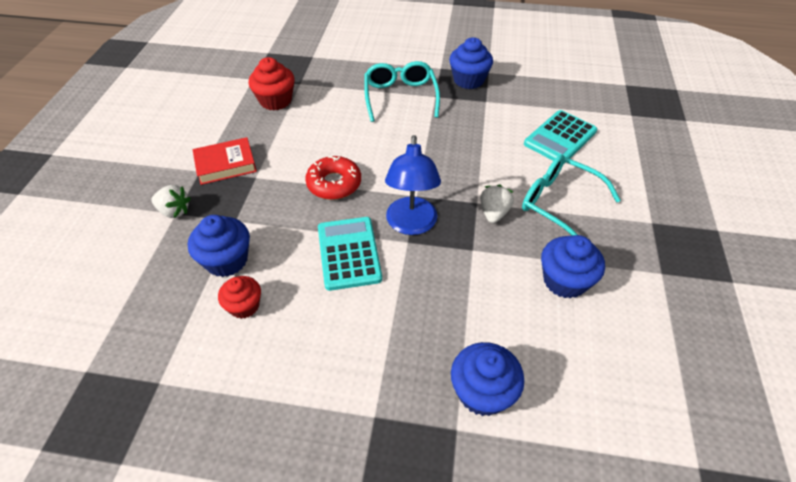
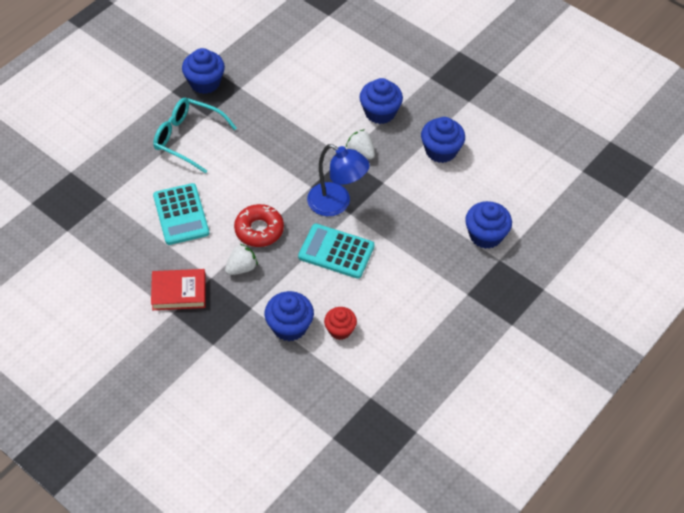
camera: 60 degrees left, 5 degrees up
white strawberry [151,185,191,218] -> white strawberry moved to [225,244,258,275]
red book [193,137,257,185] -> red book turned 75 degrees clockwise [151,269,206,310]
red cupcake [248,57,295,111] -> none
turquoise glasses [522,154,621,236] -> blue cupcake [360,78,403,124]
turquoise calculator [524,110,597,164] -> turquoise calculator moved to [153,183,209,245]

